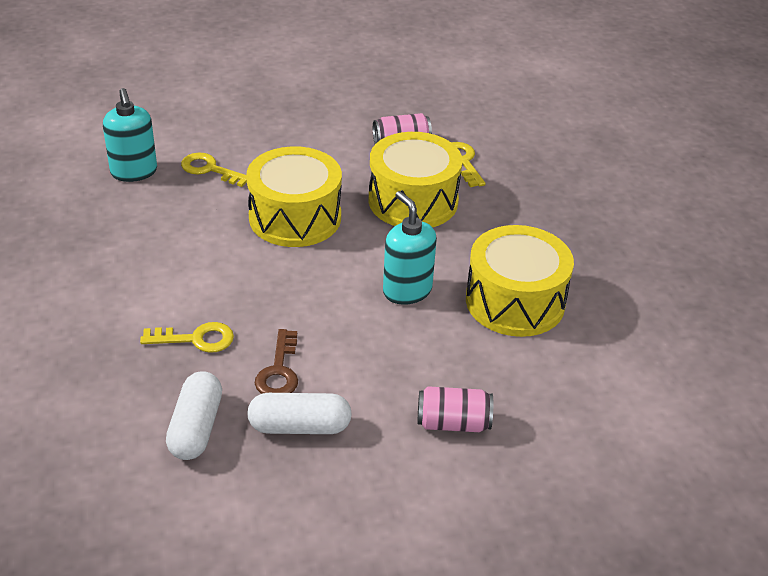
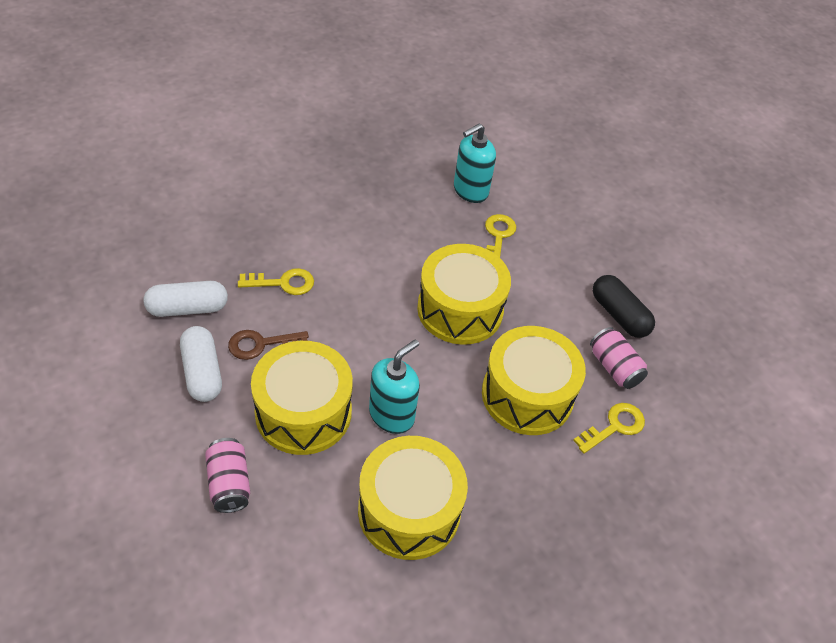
camera: 70 degrees right, 10 degrees up
yellow key [140,322,234,353] -> yellow key turned 75 degrees counterclockwise [238,268,314,295]
none -> yellow drum [251,341,353,455]
none -> black capsule [593,275,655,338]

